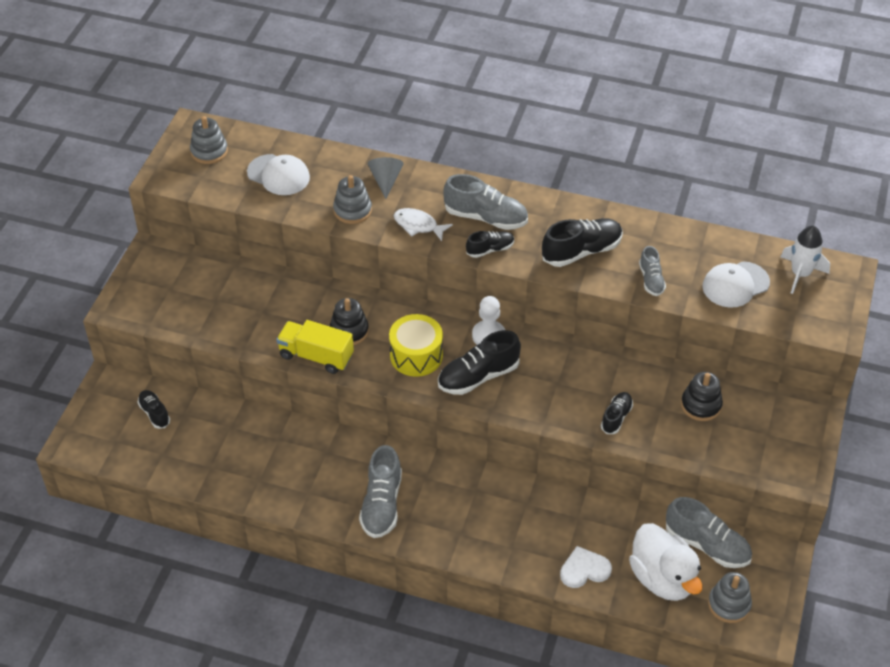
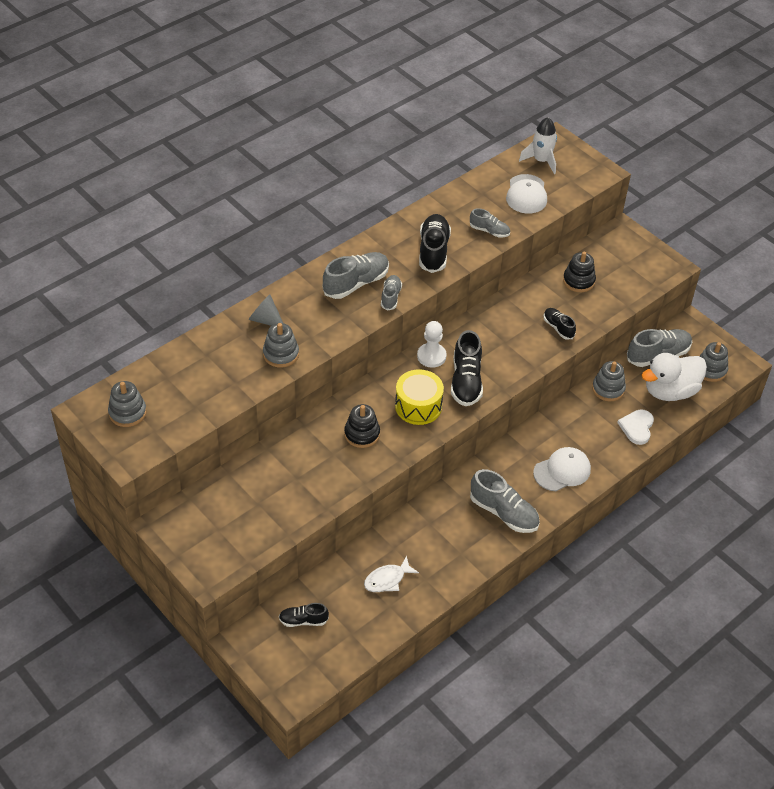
camera: 60 degrees left, 0 degrees up
white cap [247,154,310,195] -> white cap moved to [533,447,591,491]
yellow truck [276,320,354,374] -> none
white fish [394,208,453,241] -> white fish moved to [364,555,419,592]
black shoe [466,231,514,258] -> grey shoe [381,275,402,311]
white duck [629,523,703,601] -> white duck turned 150 degrees clockwise [641,353,707,401]
none -> grey stacking toy [592,361,626,401]

